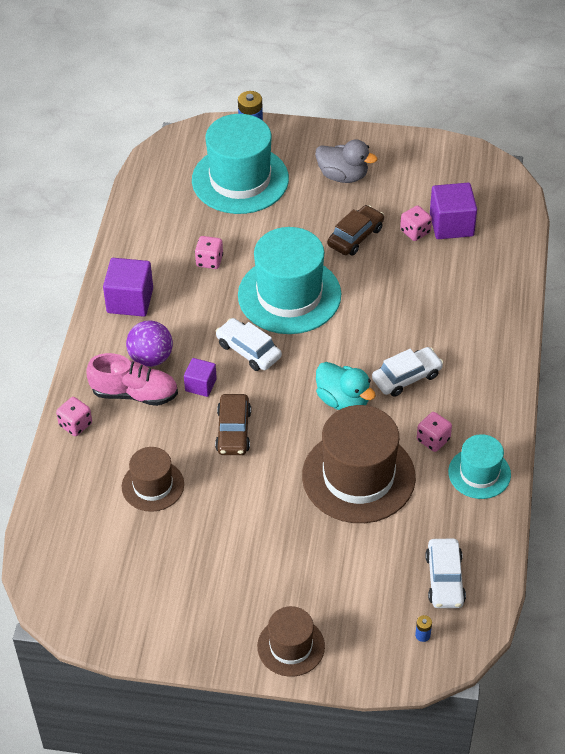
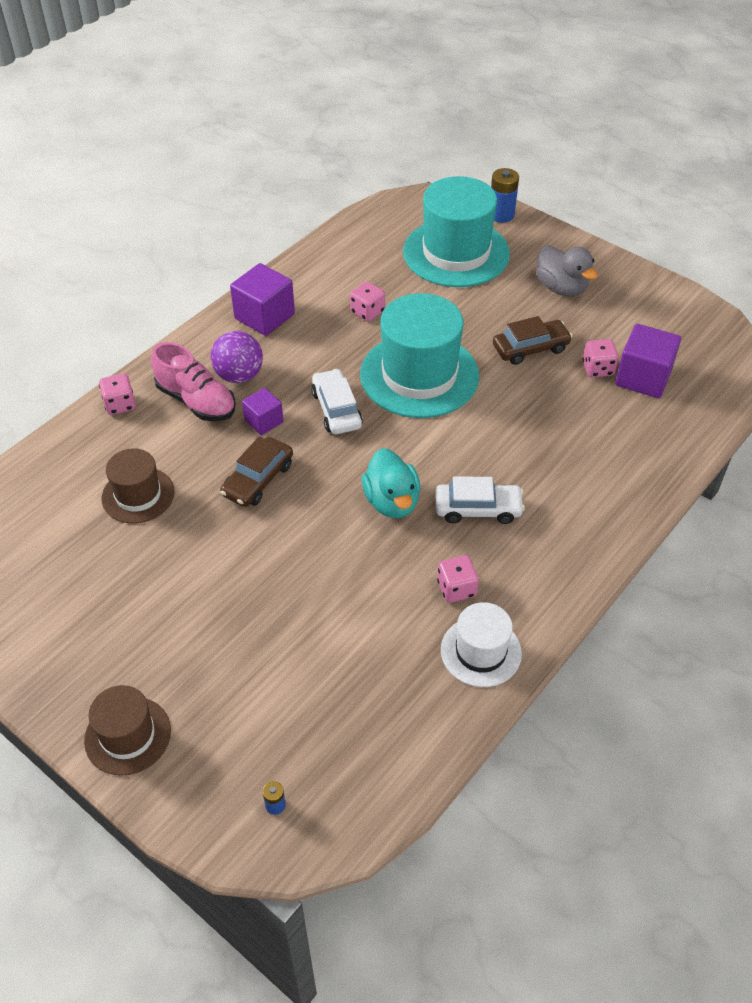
camera: 30 degrees right, 0 degrees up
brown hat [302,405,416,523] -> none
white car [425,539,466,608] -> none
turquoise hat [448,434,511,499] -> white hat [441,602,522,687]

